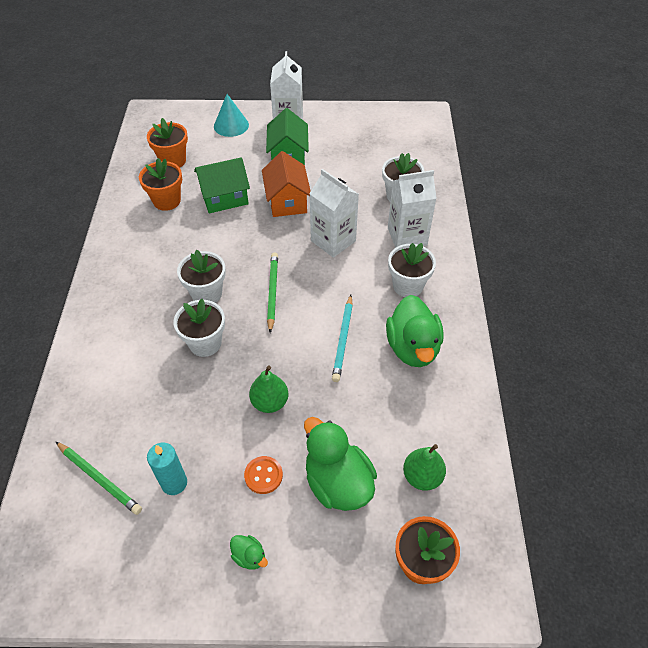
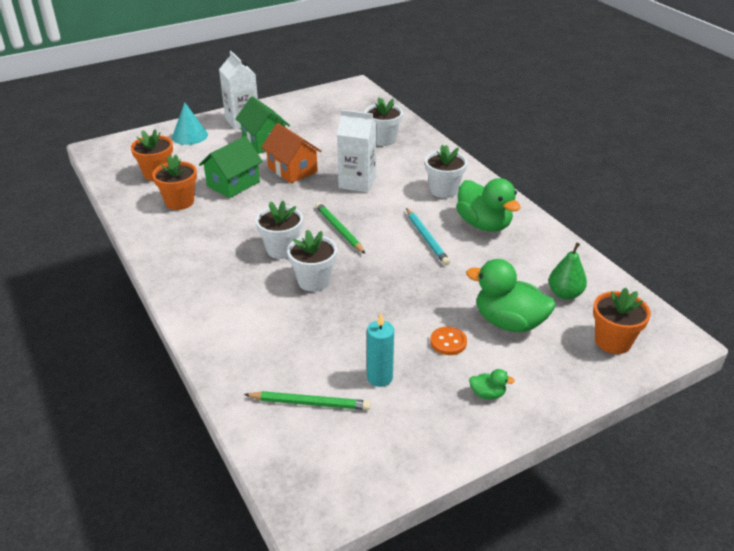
camera: 30 degrees left, 15 degrees down
green pear [249,366,288,413] -> none
white carton [388,170,437,248] -> none

